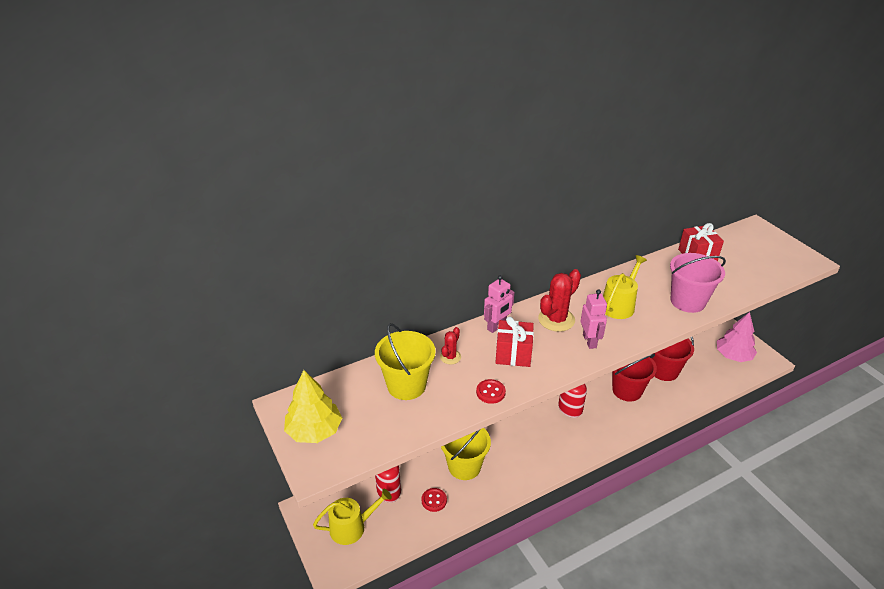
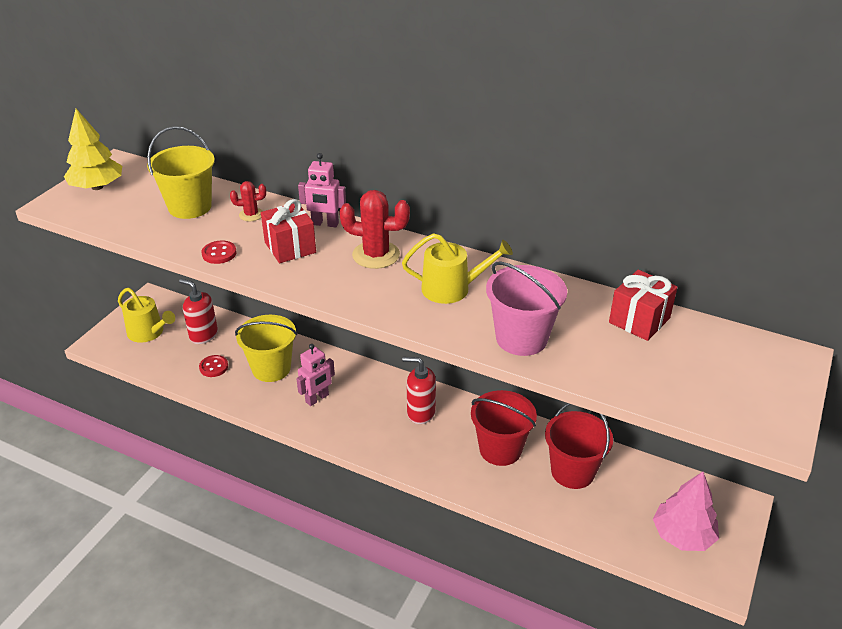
camera: 55 degrees right, 0 degrees up
pink robot [580,289,607,349] -> pink robot moved to [296,344,335,406]

